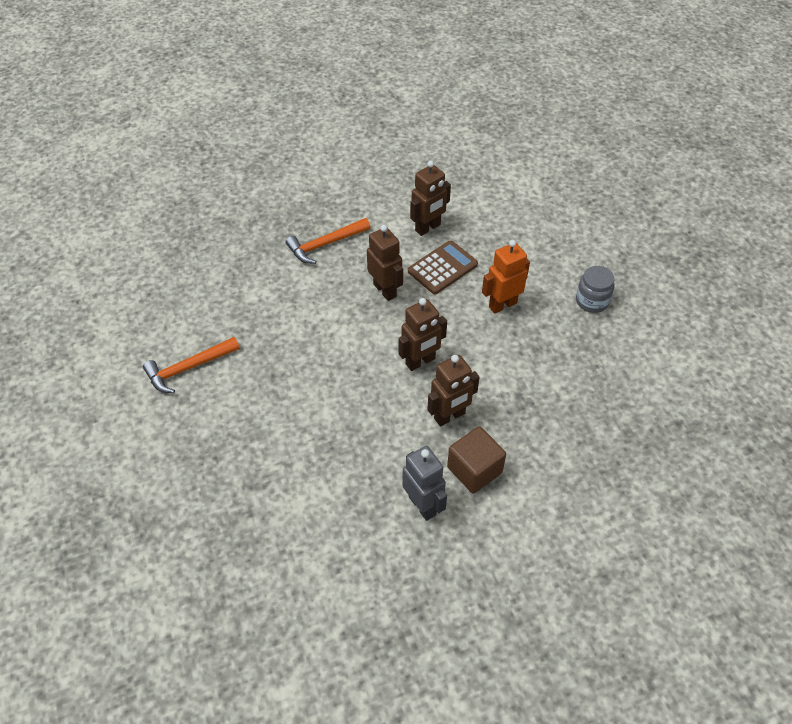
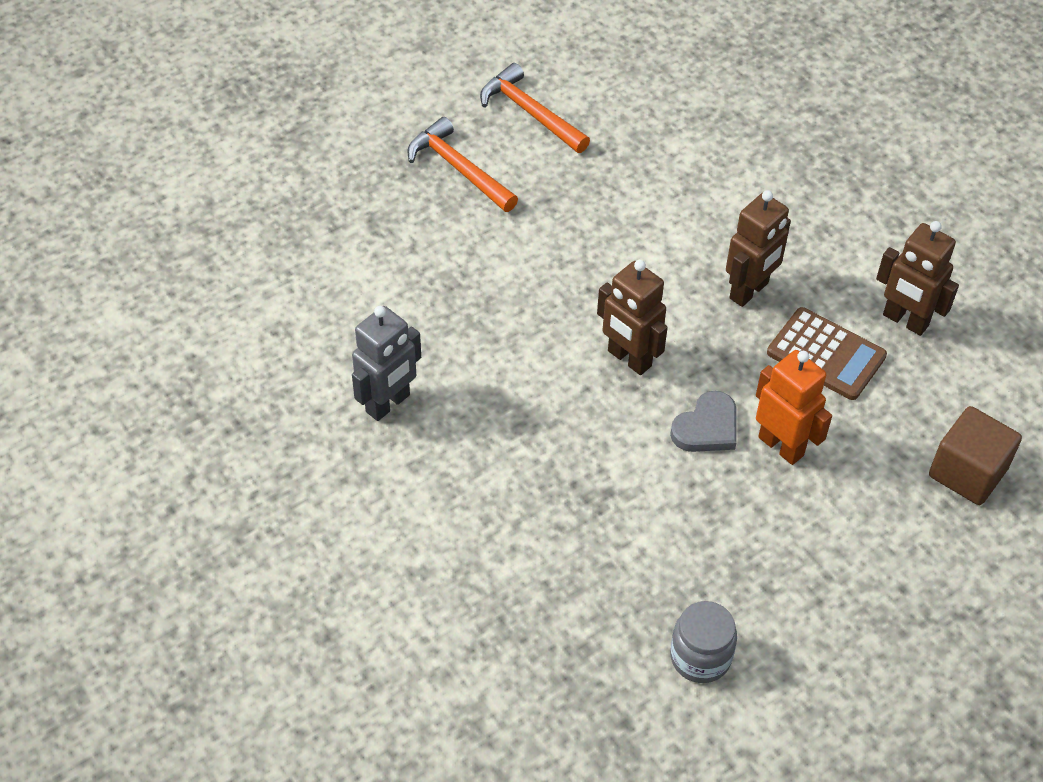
camera: 75 degrees right, 0 degrees up
orange hammer [286,218,370,264] -> orange hammer moved to [407,117,518,212]
brown robot [427,355,479,426] -> none
brown cube [447,426,506,494] -> brown cube moved to [929,406,1022,505]
grey jar [576,266,615,313] -> grey jar moved to [670,601,737,683]
none -> grey heart [670,391,737,452]

